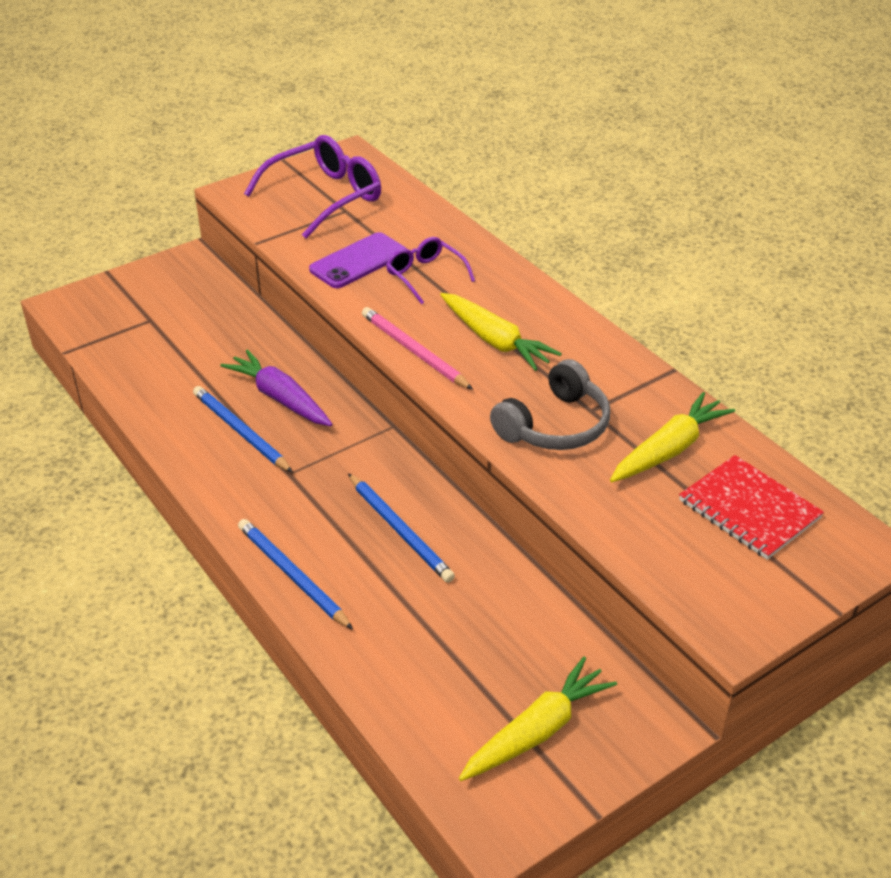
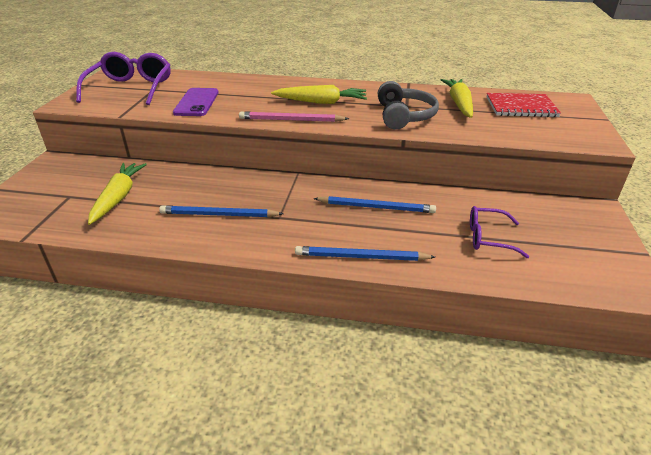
camera: 45 degrees left, 5 degrees down
purple carrot [220,349,332,426] -> none
purple glasses [386,237,475,304] -> purple glasses moved to [470,206,529,258]
yellow carrot [459,657,617,781] -> yellow carrot moved to [88,163,147,225]

